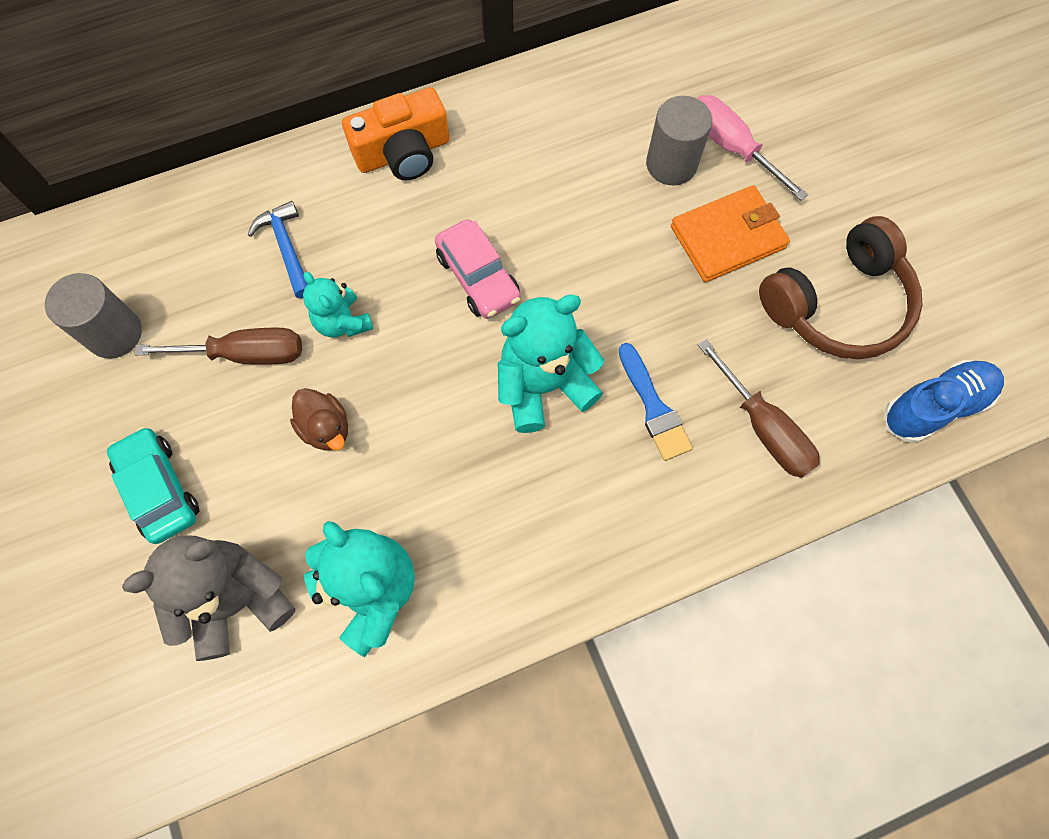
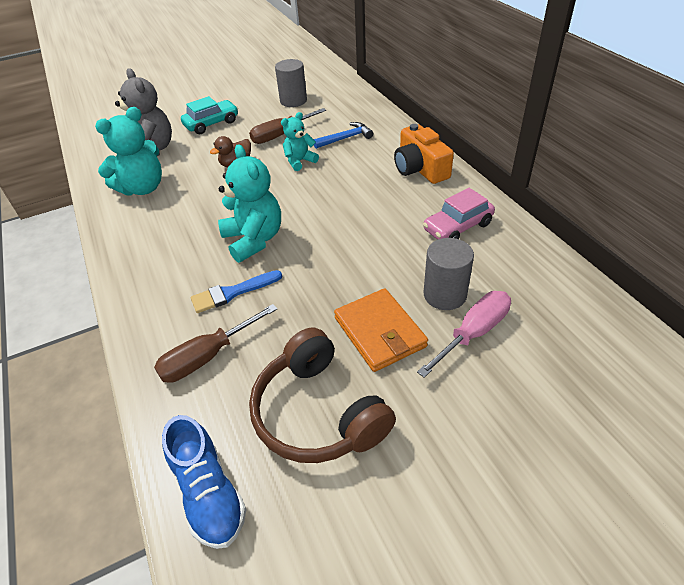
camera: 90 degrees right, 25 degrees down
brown screwdriver [134,328,302,365] -> brown screwdriver turned 60 degrees clockwise [249,108,326,144]
pink car [435,219,520,319] -> pink car moved to [423,188,495,240]

